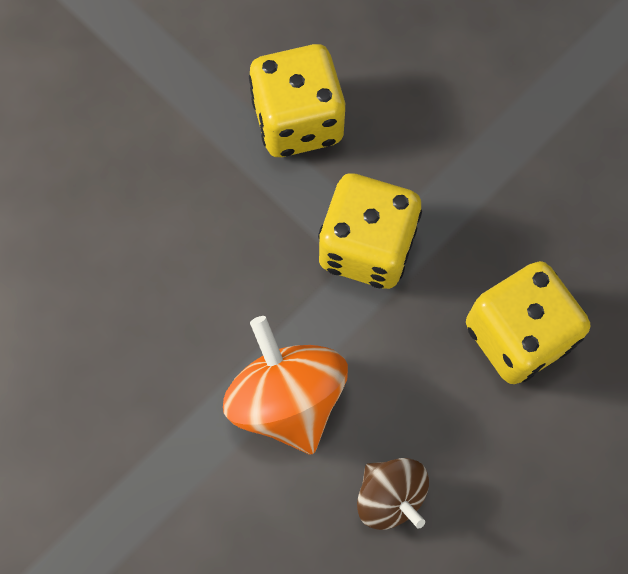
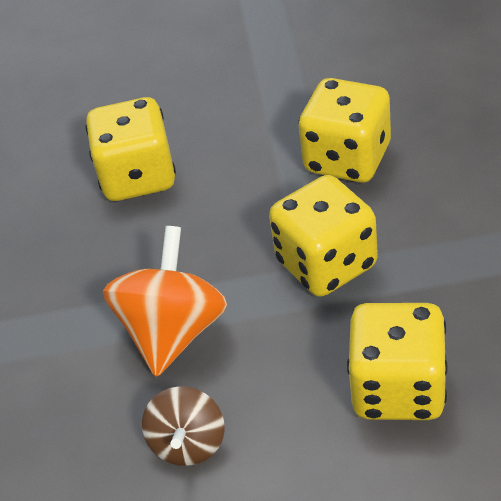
camera: 45 degrees right, 25 degrees down
none -> yellow dice [85,97,176,201]

